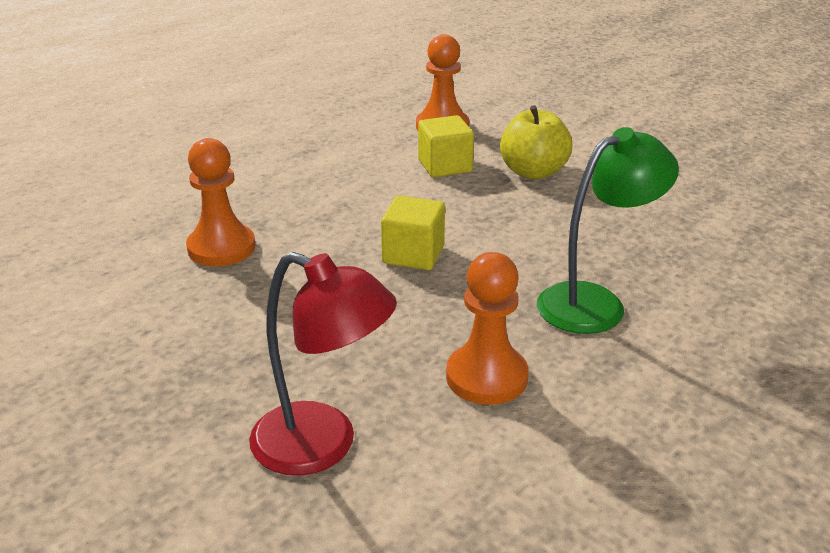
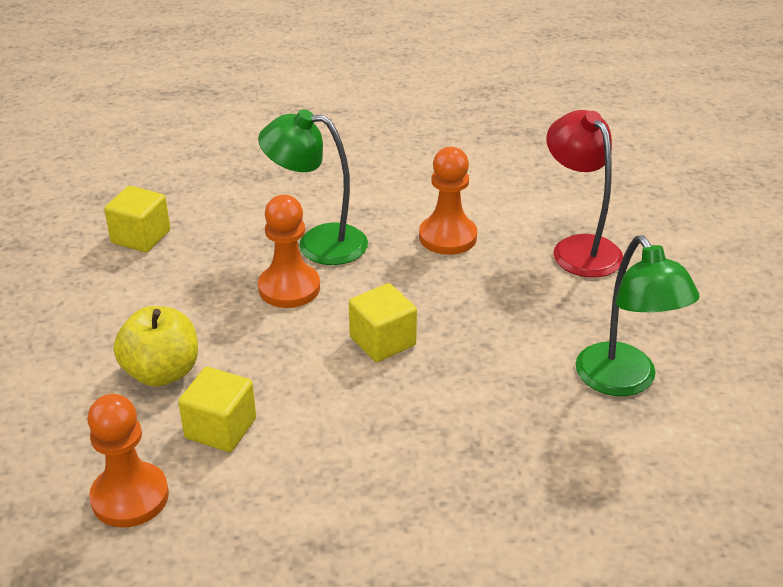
camera: 140 degrees left, 5 degrees up
orange pawn [186,138,255,266] -> orange pawn moved to [258,195,320,308]
none -> yellow cube [104,186,170,252]
none -> green lamp [576,235,700,396]

